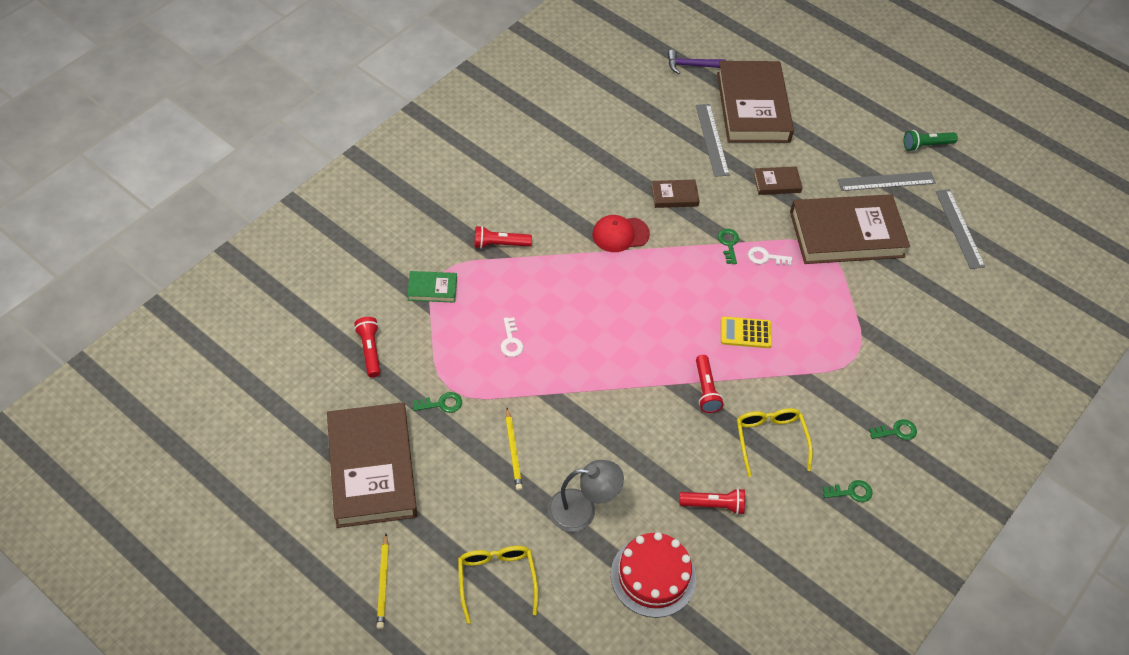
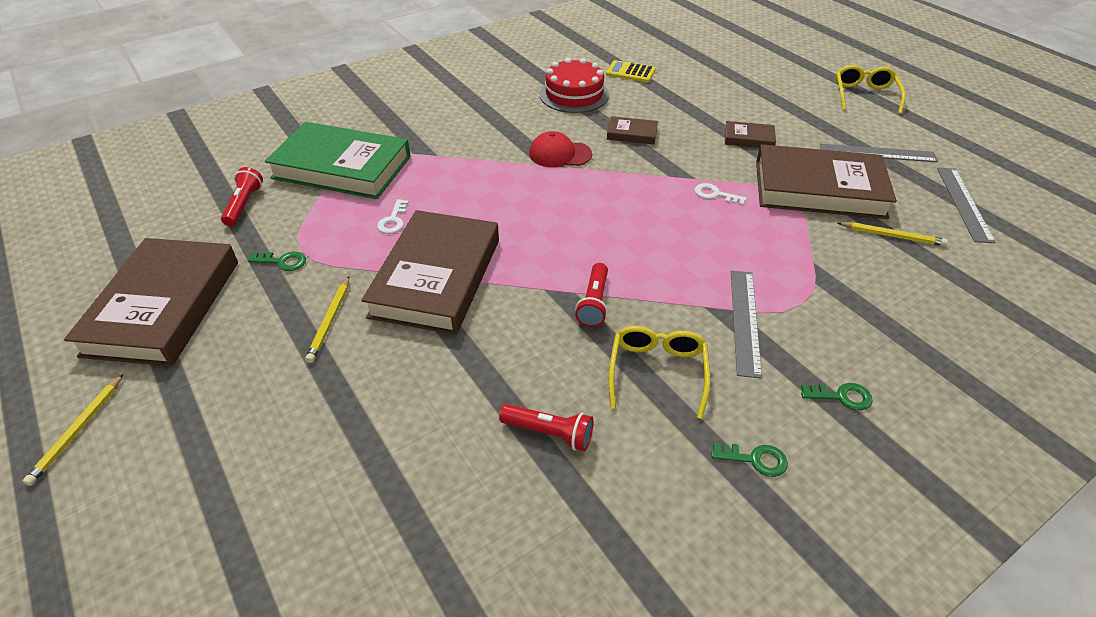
camera: 20 degrees right, 10 degrees down
green book [407,271,457,303] -> green book [265,122,411,199], size x2.30
yellow glasses [458,546,538,624] -> yellow glasses moved to [836,65,905,114]
red flashlight [474,226,532,249] -> none
grey lamp [548,460,624,532] -> none
red cake [611,532,696,618] -> red cake moved to [540,58,609,113]
purple hammer [668,50,726,74] -> none
grey ruler [696,104,730,177] -> grey ruler moved to [731,271,762,379]
brown book [717,61,794,143] -> brown book moved to [361,210,499,335]
green key [718,229,739,264] -> none
yellow calculator [721,316,772,348] -> yellow calculator moved to [606,60,656,83]
green flashlight [904,130,958,151] -> none
none -> yellow pencil [838,222,948,246]

